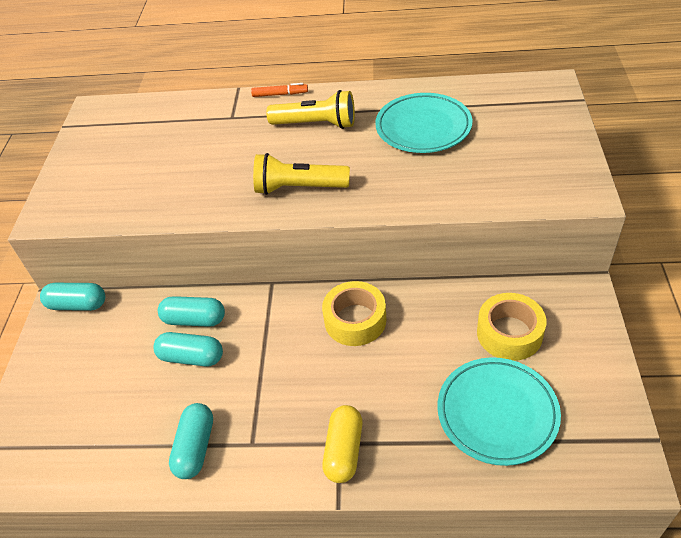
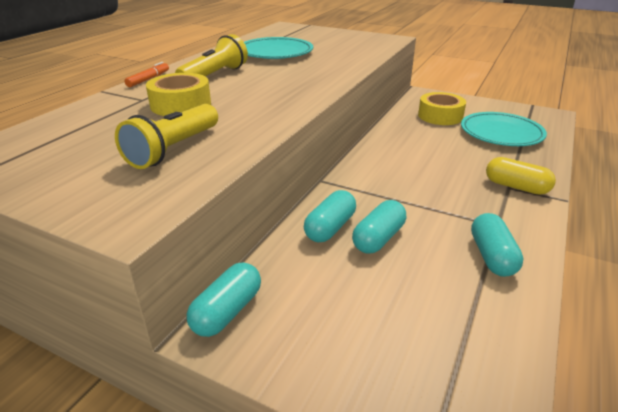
camera: 70 degrees left, 15 degrees down
turquoise capsule [169,403,213,479] -> turquoise capsule turned 60 degrees clockwise [471,213,524,277]
yellow flashlight [253,153,350,195] -> yellow flashlight moved to [115,104,218,169]
yellow tape [322,281,386,346] -> yellow tape moved to [146,73,211,116]

